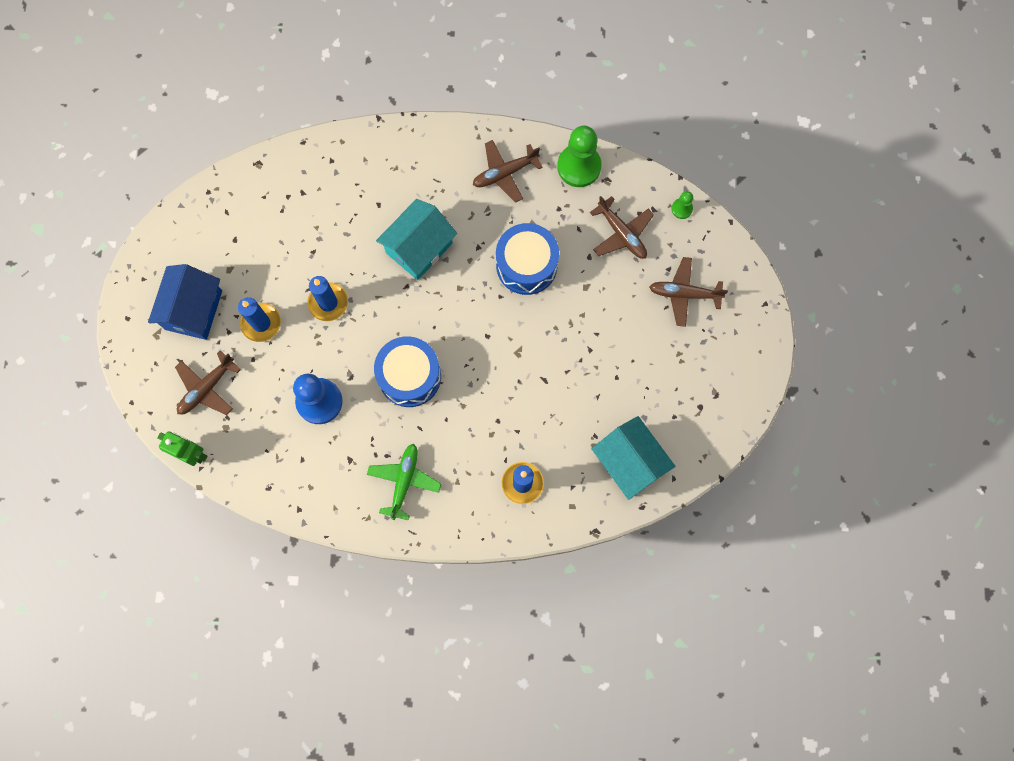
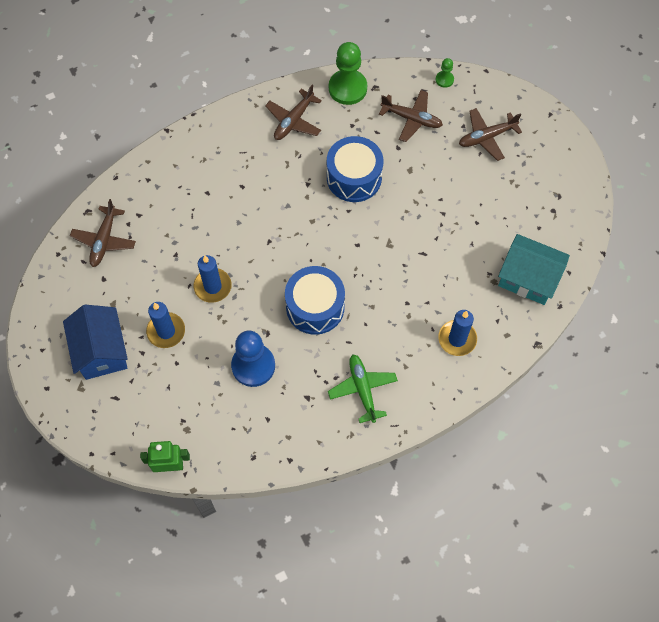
camera: 30 degrees left, 10 degrees down
brown plane [175,351,241,415] -> brown plane moved to [70,199,136,267]
turquoise house [376,199,457,280] -> none

